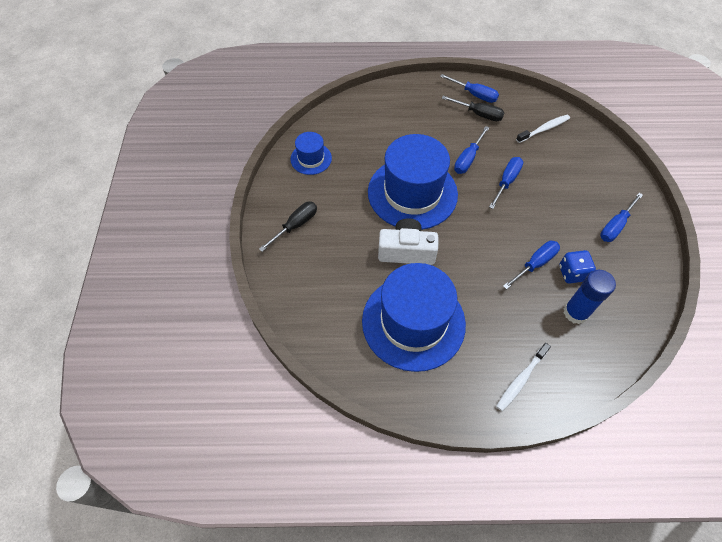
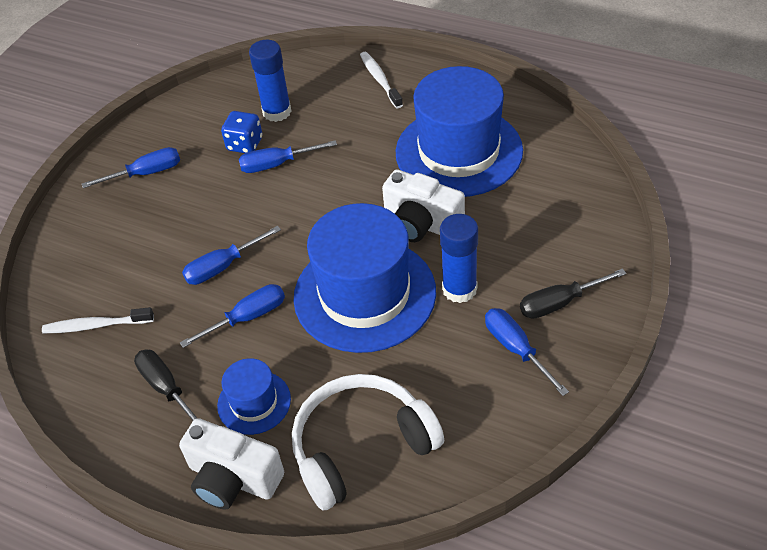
camera: 150 degrees left, 10 degrees down
blue hat [290,132,332,175] -> blue hat moved to [217,358,291,435]
blue screwdriver [440,74,499,103] -> blue screwdriver moved to [485,308,569,396]
white toothbrush [496,343,551,411] -> white toothbrush turned 90 degrees counterclockwise [360,52,403,108]
none -> white camera [179,418,284,509]
none -> white headphones [292,374,444,510]
none -> blue glue stick [440,214,478,303]

